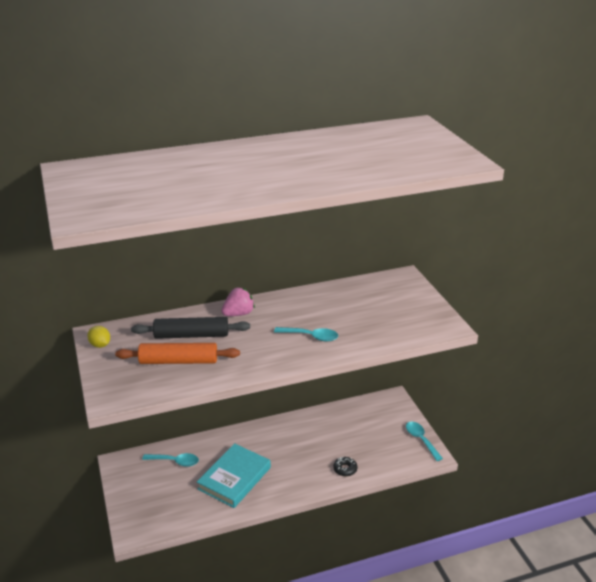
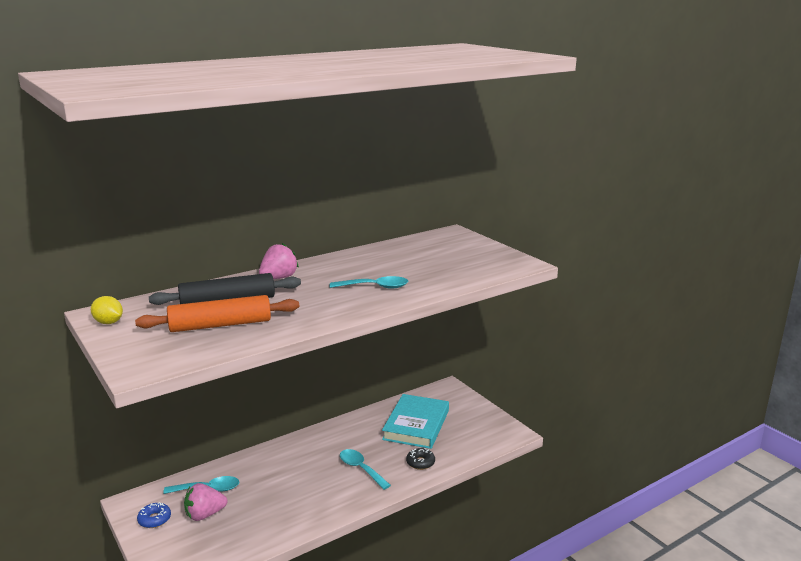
camera: 15 degrees left, 10 degrees down
turquoise book [197,443,271,508] -> turquoise book moved to [382,394,449,449]
turquoise spoon [406,421,443,461] -> turquoise spoon moved to [340,449,391,490]
none -> blue donut [137,502,171,528]
none -> pink strawberry [184,483,227,521]

